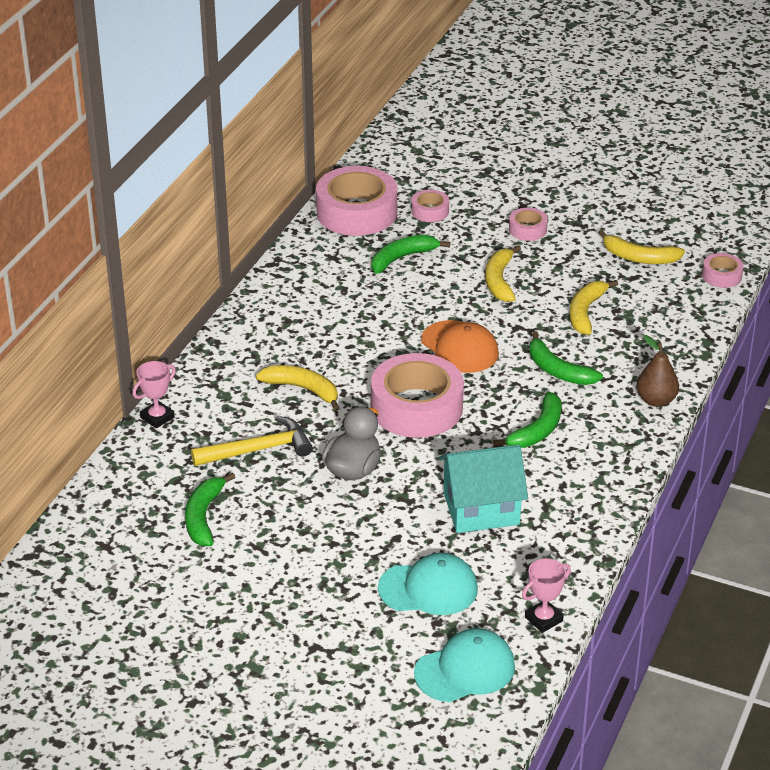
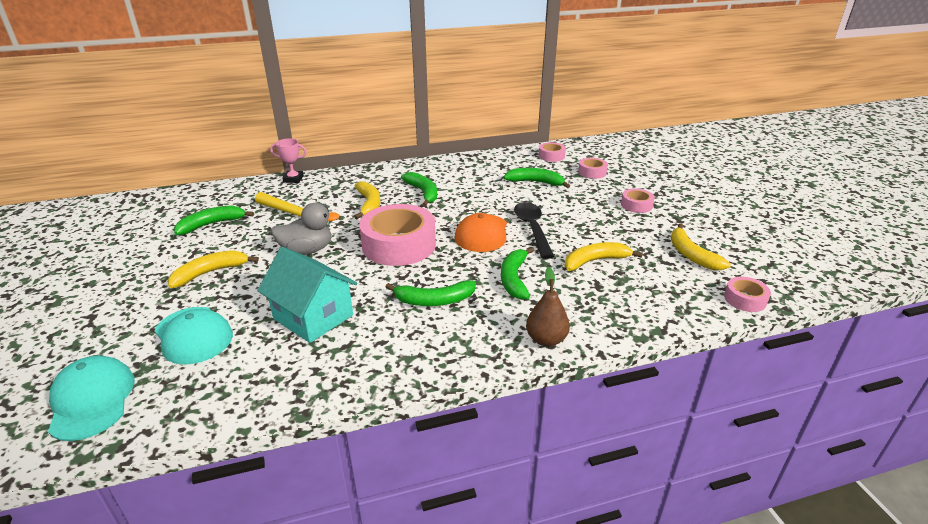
camera: 50 degrees right, 5 degrees down
pink tape [316,166,397,236] -> pink tape [539,142,566,162], size x0.47
turquoise cap [414,628,515,702] -> turquoise cap turned 135 degrees counterclockwise [48,355,135,441]
yellow banana [485,245,521,302] -> yellow banana moved to [168,250,259,288]
pink trophy [522,558,571,633] -> none
none -> green banana [401,172,437,207]
none -> black spoon [514,202,554,259]

